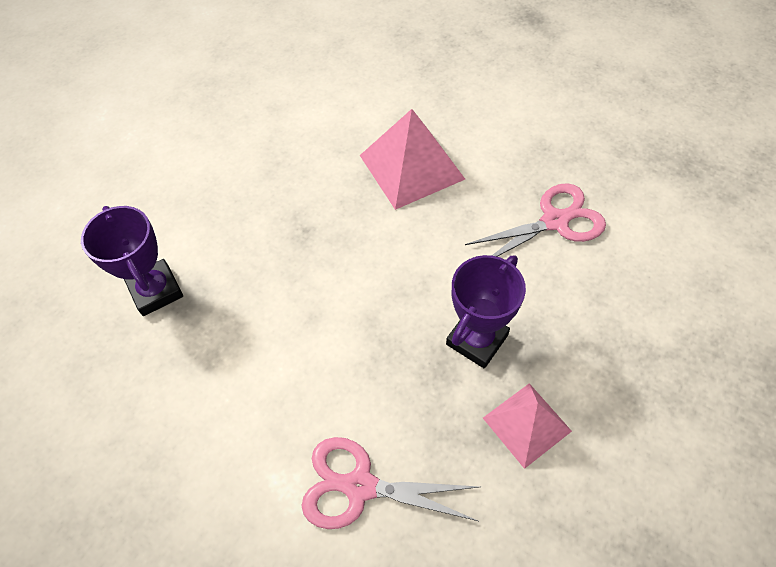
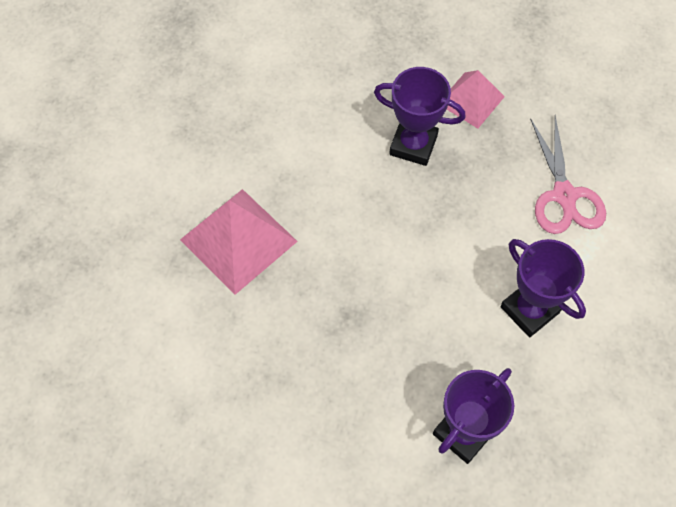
camera: 110 degrees left, 5 degrees up
pink scissors [465,183,606,257] -> none
none -> purple trophy [500,239,586,337]

